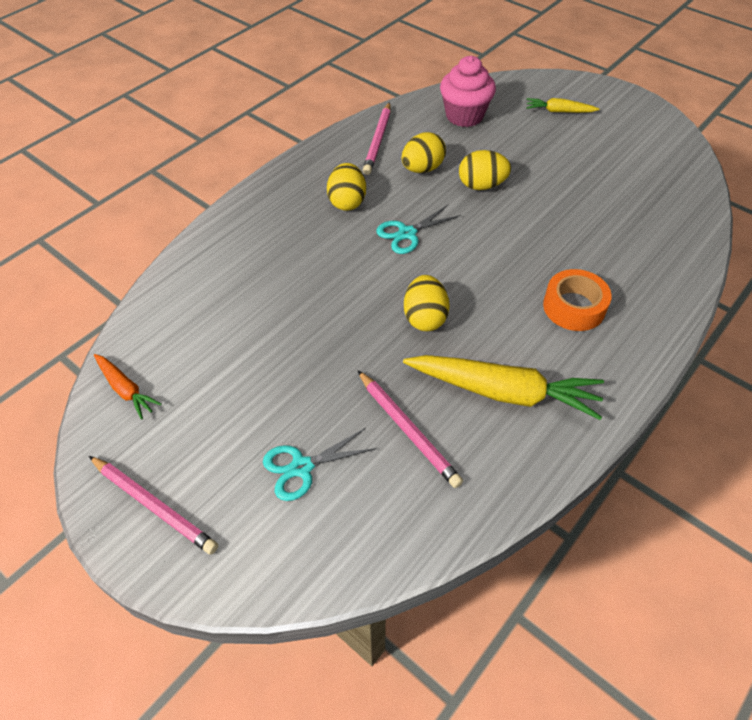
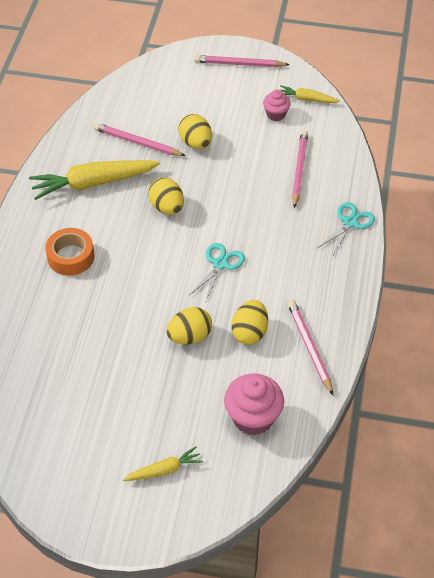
camera: 150 degrees right, 0 degrees up
orange carrot [94,354,162,420] -> yellow carrot [280,85,340,103]
turquoise scissors [263,428,377,501] -> turquoise scissors moved to [318,202,375,257]
yellow egg [327,163,366,211] -> yellow egg moved to [178,114,212,149]
none -> pink cupcake [263,90,291,121]
none -> pink pencil [292,130,308,208]

